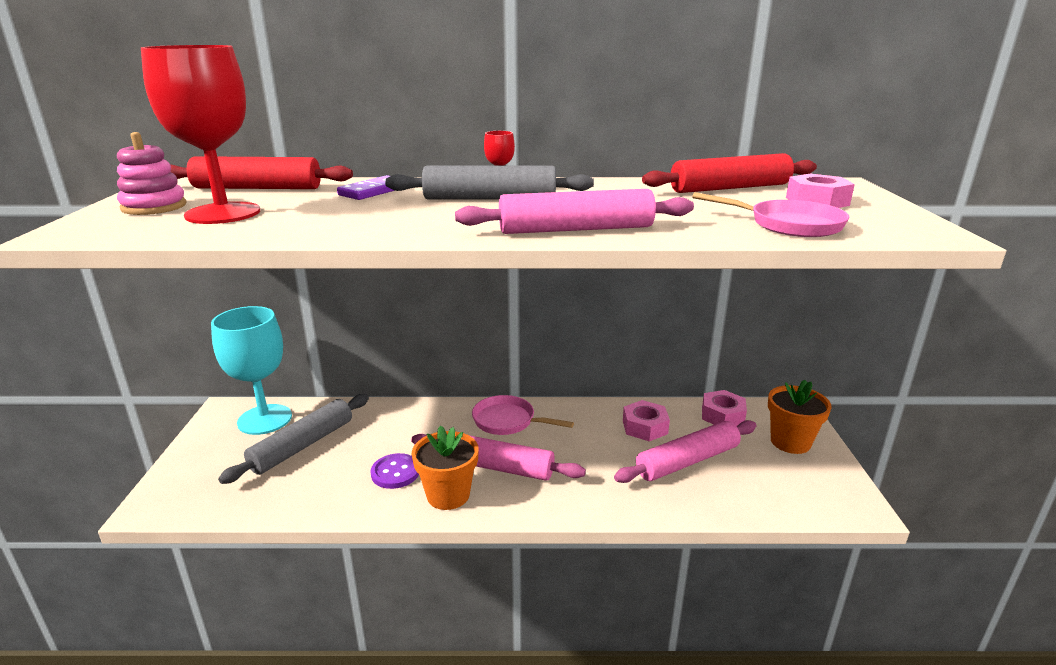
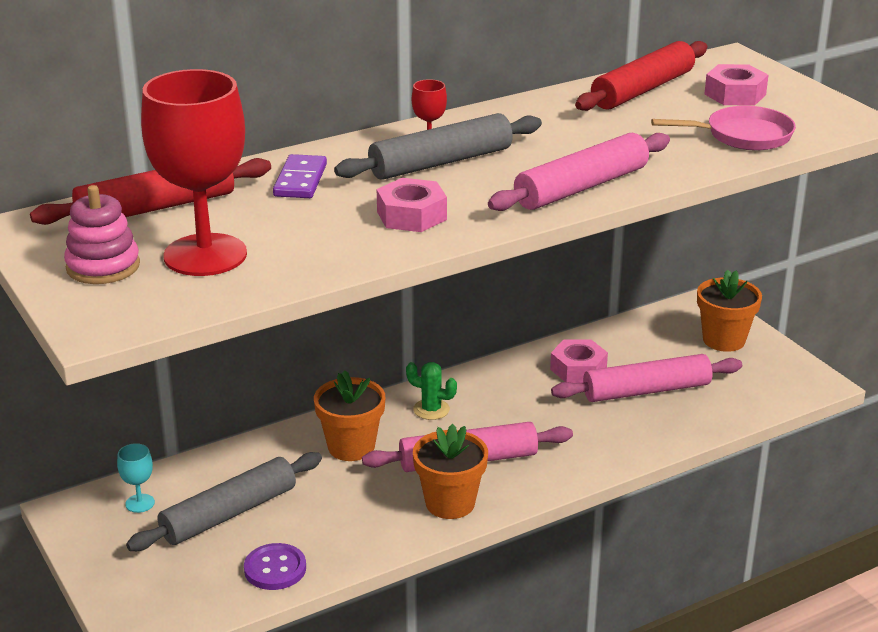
camera: 30 degrees left, 5 degrees up
turquoise goblet [211,306,292,435] -> turquoise goblet [117,443,155,513], size x0.41
grey rolling pin [218,394,369,484] -> grey rolling pin turned 45 degrees clockwise [126,452,322,551]
purple button [371,453,419,489] -> purple button moved to [244,543,306,590]
pink pan [472,395,574,435] -> green cactus [406,362,457,420]
pink rolling pin [614,420,757,483] -> pink rolling pin turned 45 degrees clockwise [551,354,742,402]
pink nut [702,390,747,426] -> pink nut moved to [377,178,447,232]
none -> orange flower pot [314,370,385,461]

